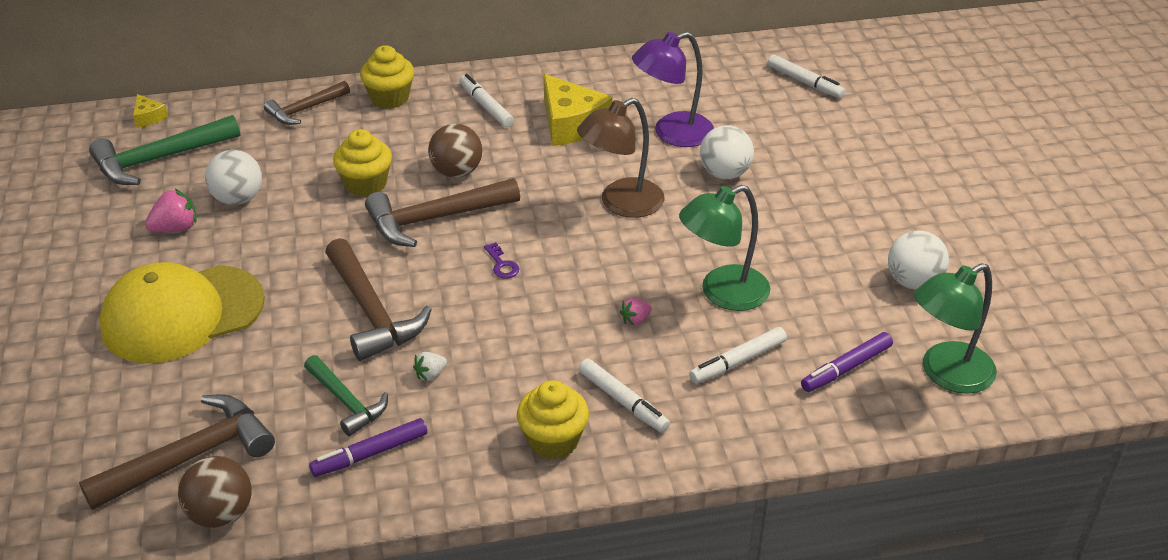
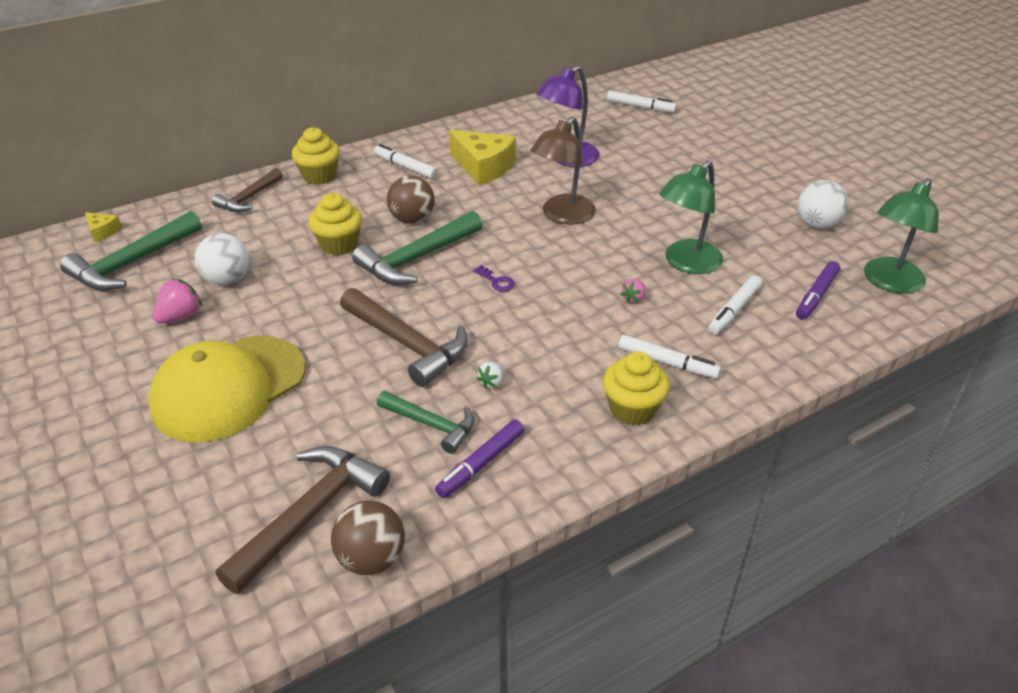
camera: 20 degrees left, 0 degrees up
brown hammer [365,178,520,247] -> green hammer [352,211,482,285]
white ball [700,125,754,179] -> none

